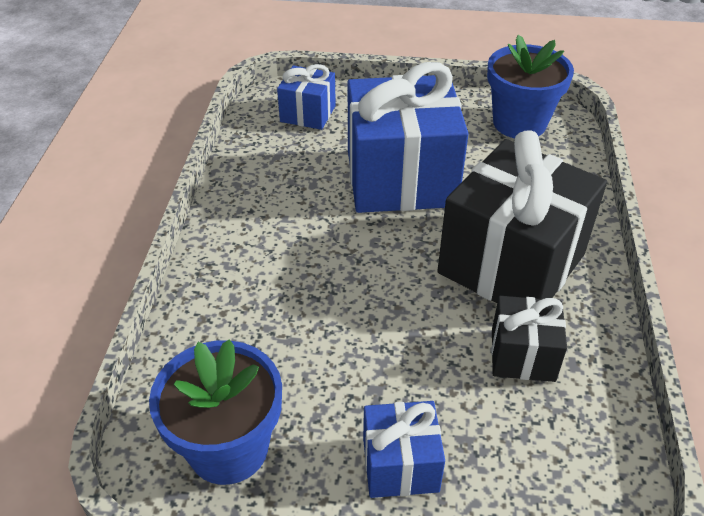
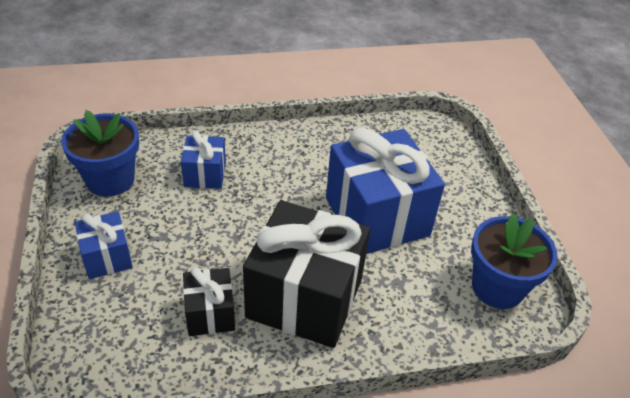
camera: 70 degrees right, 0 degrees up
blue gift [277,64,336,130] -> blue gift moved to [181,131,226,189]

